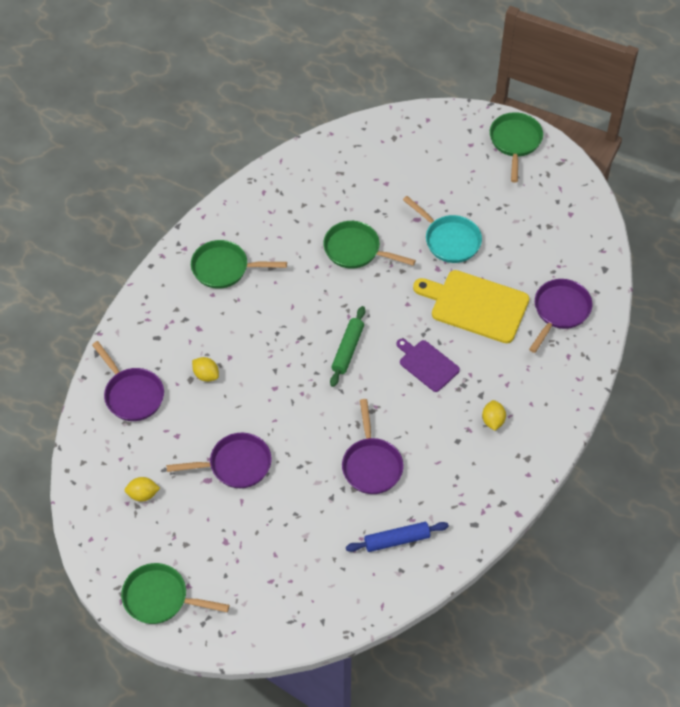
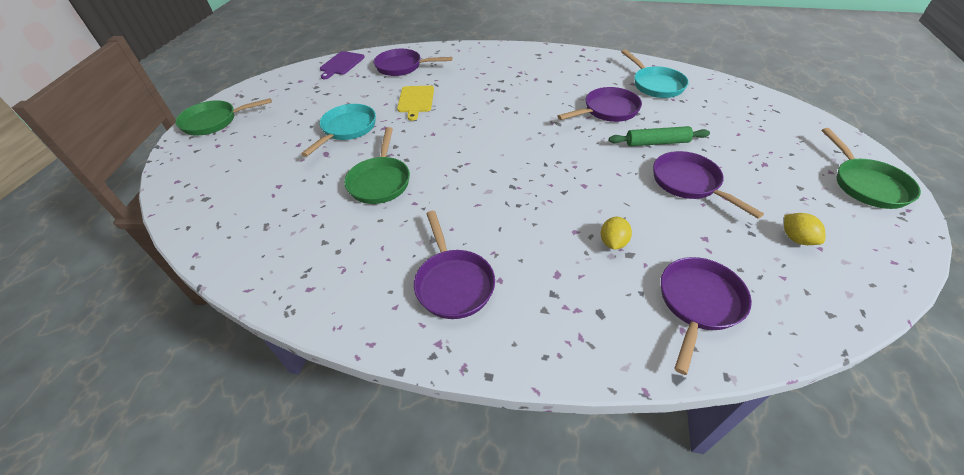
camera: 110 degrees left, 10 degrees down
green pan [191,240,287,289] -> purple pan [414,211,495,319]
green rolling pin [330,306,365,387] -> green rolling pin moved to [609,126,710,146]
blue rolling pin [346,522,449,552] -> turquoise pan [621,49,689,98]
purple cutting board [396,339,460,392] -> purple cutting board moved to [320,51,365,79]
yellow cutting board [413,270,529,343] -> yellow cutting board [397,86,434,121], size x0.59
yellow lemon [482,400,506,430] -> none

